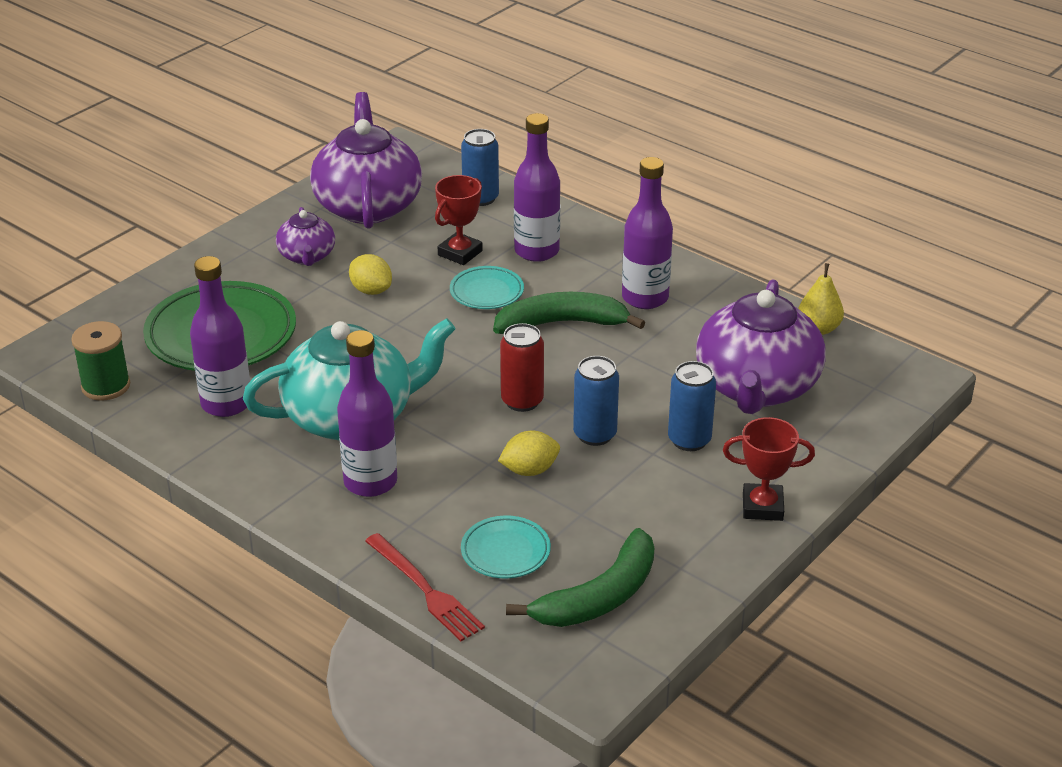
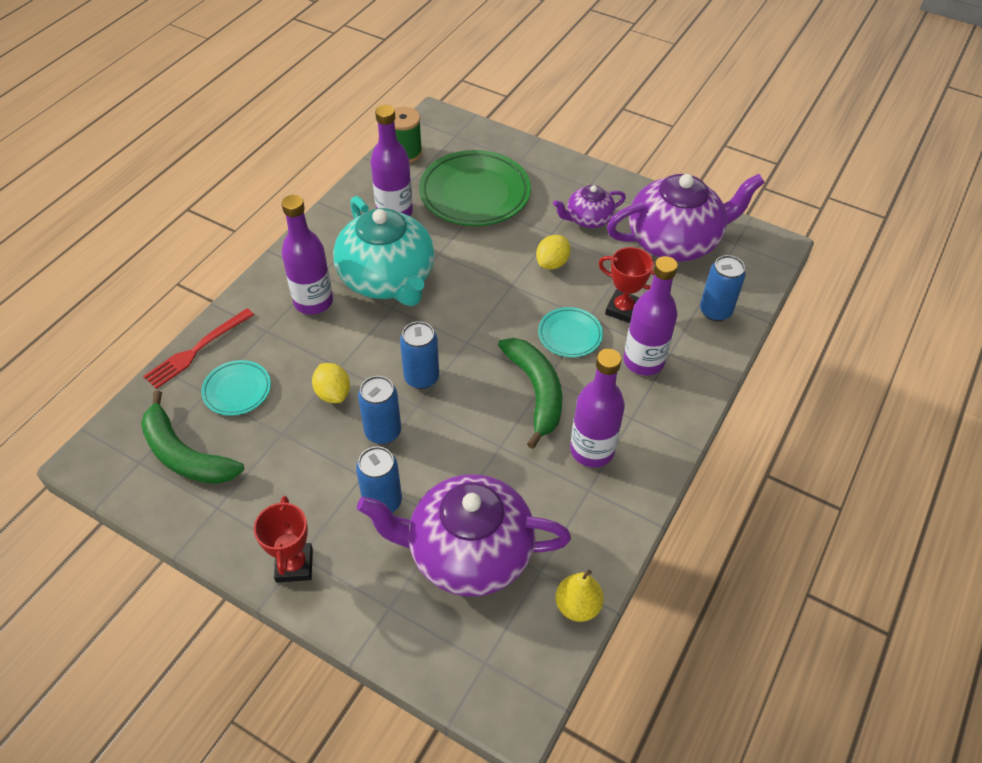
camera: 80 degrees right, 15 degrees up
red can [500,323,544,412] -> blue can [400,321,439,389]

